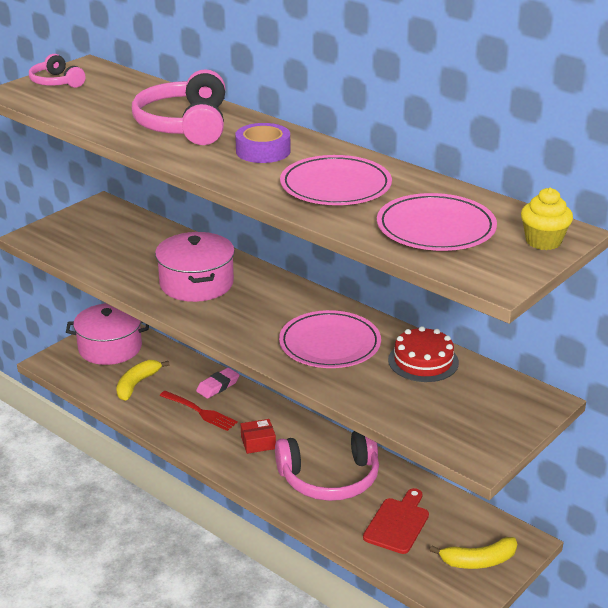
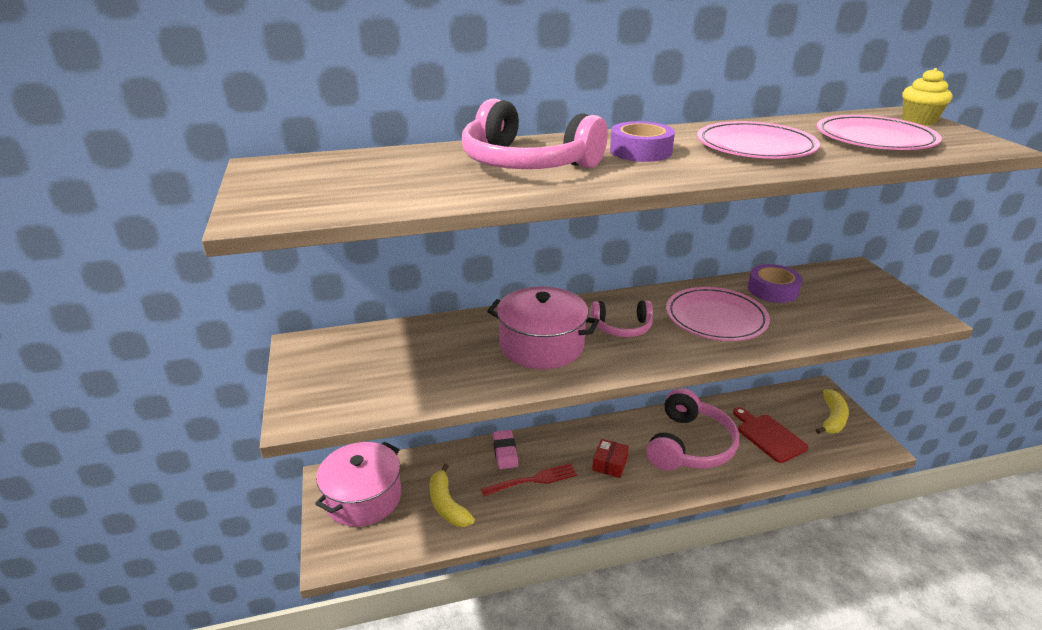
camera: 55 degrees left, 0 degrees up
pink headphones [29,54,86,88] -> pink headphones moved to [591,300,653,337]
red cake [388,326,459,382] -> purple tape [748,264,803,303]

